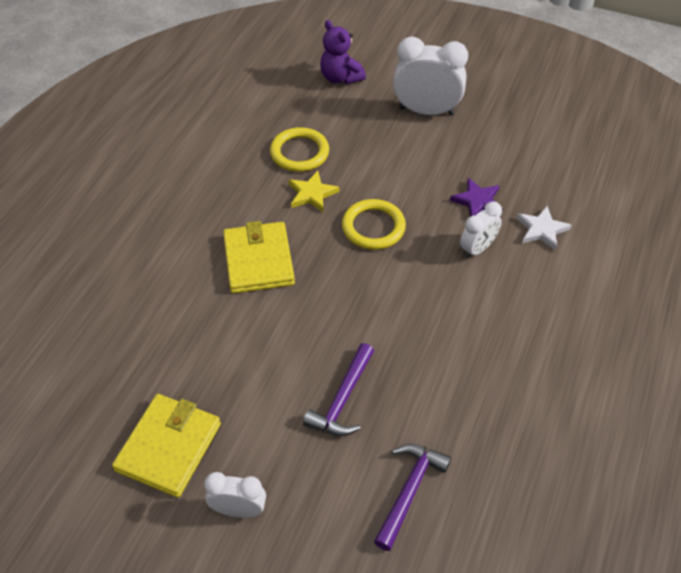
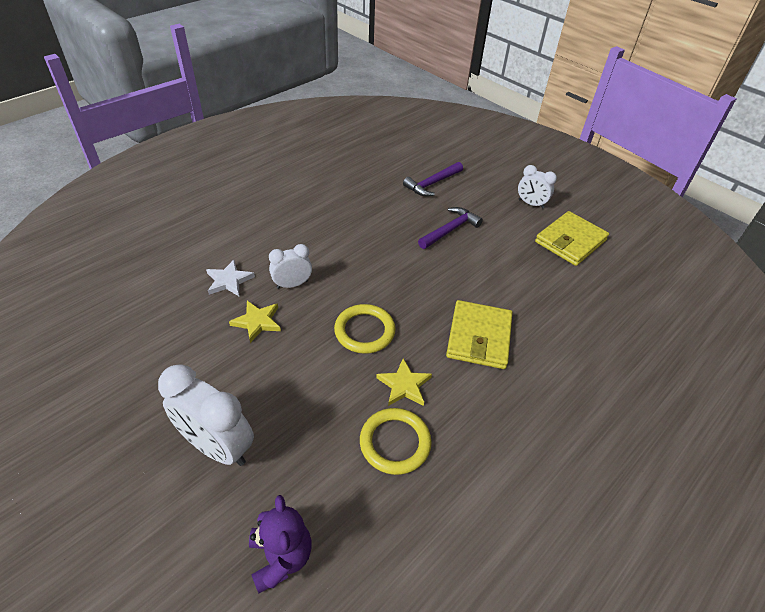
camera: 160 degrees left, 5 degrees down
purple star [450,178,503,217] -> yellow star [229,301,281,343]

